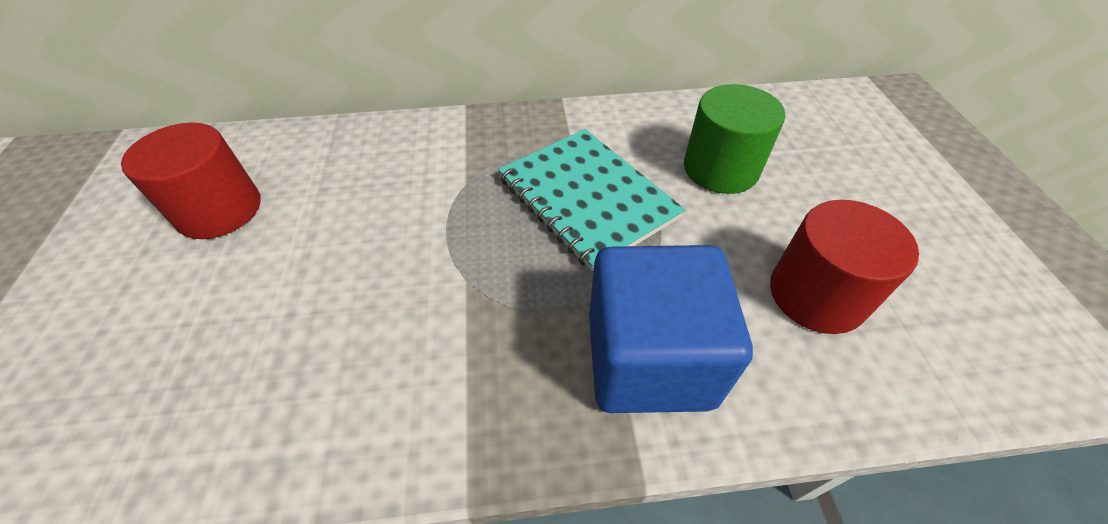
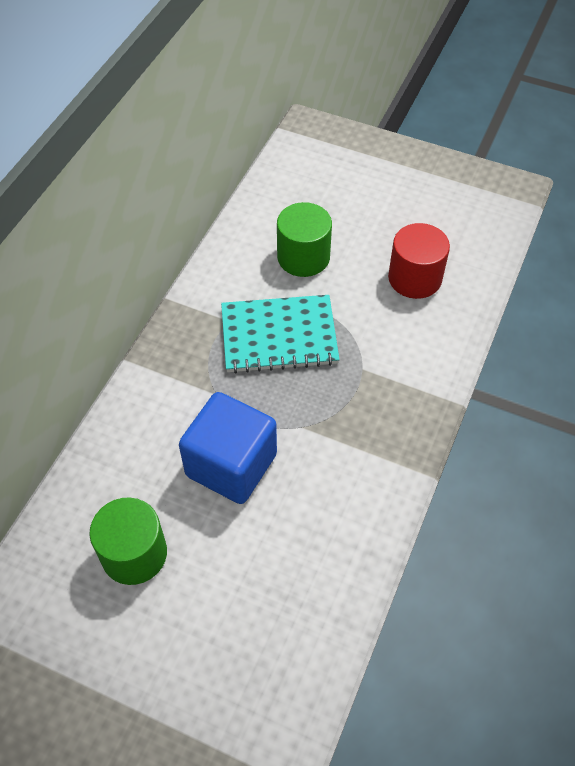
camera: 60 degrees left, 5 degrees up
red cylinder [121,123,261,239] -> green cylinder [90,497,167,585]
blue cube [589,245,753,413] -> blue cube moved to [179,392,277,504]

